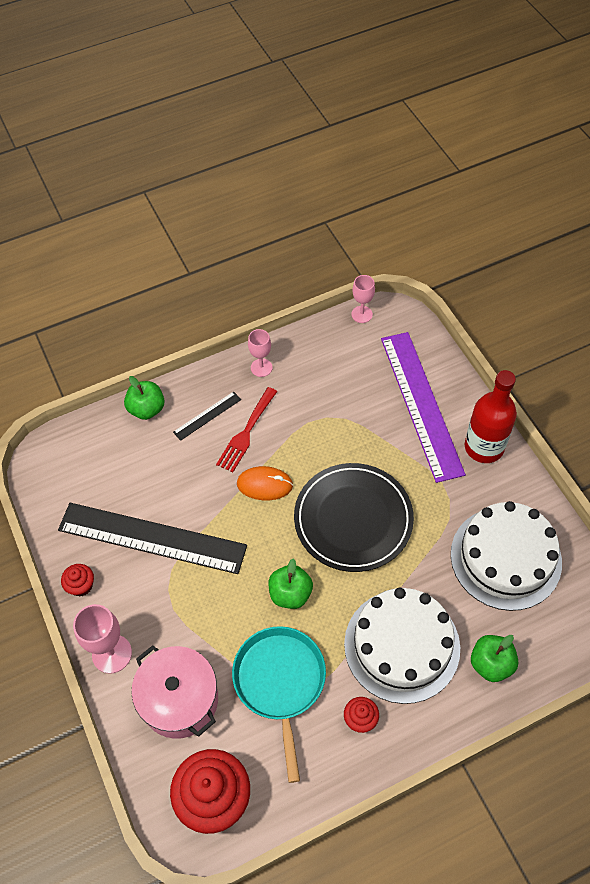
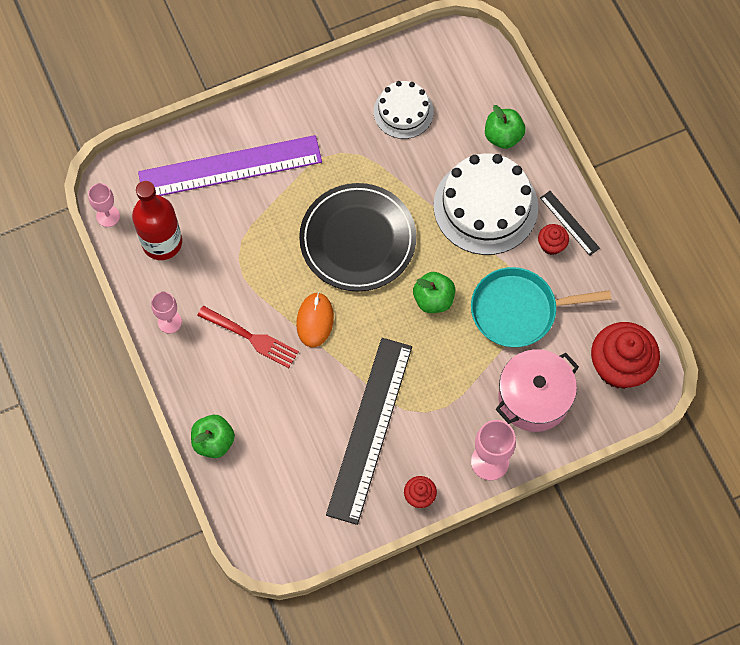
camera: 90 degrees left, 10 degrees up
black ruler [173,391,241,441] -> black ruler moved to [540,191,600,256]
white cake [451,501,562,611] -> white cake [374,81,434,139], size x0.59
red bottle [465,370,517,463] -> red bottle moved to [132,181,182,260]

